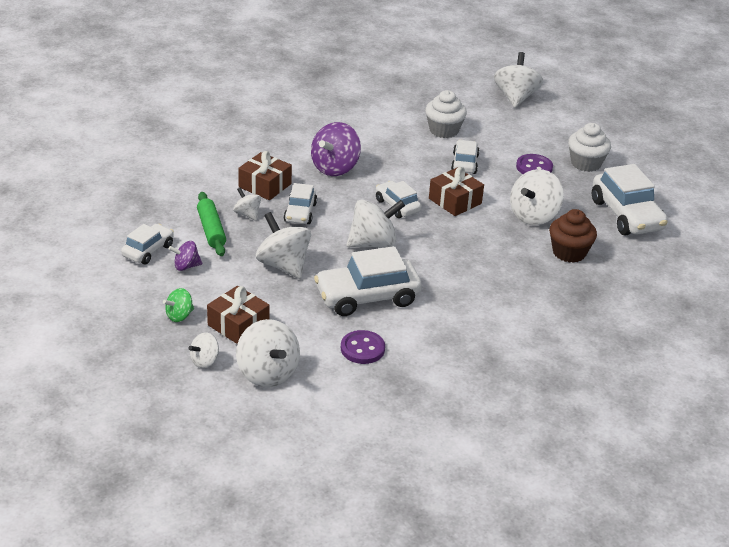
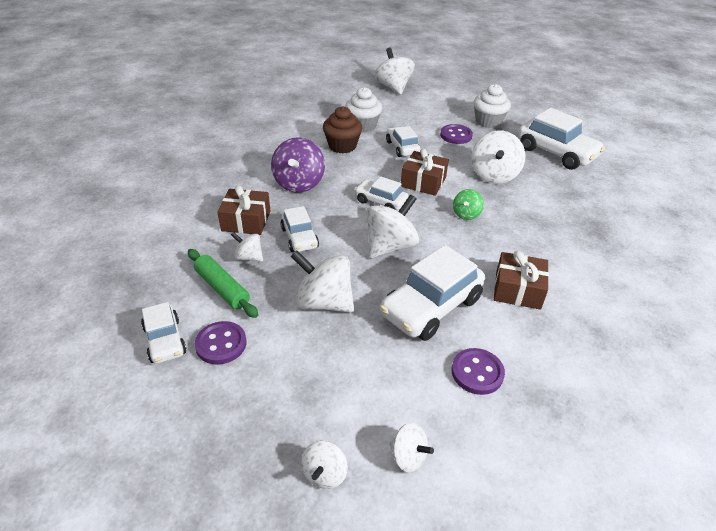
camera: 25 degrees left, 5 degrees up
white car [121,224,174,264] -> white car turned 150 degrees clockwise [141,302,187,364]
green spinning top [163,288,194,322] -> green spinning top moved to [453,189,484,220]
purple spinning top [168,241,202,271] -> purple button [195,321,247,365]
brown gift [207,286,270,344] -> brown gift moved to [494,251,549,310]
white spinning top [236,319,300,387] -> white spinning top [389,423,434,472], size x0.54
brown cupcake [549,209,597,263] -> brown cupcake moved to [323,106,362,153]

